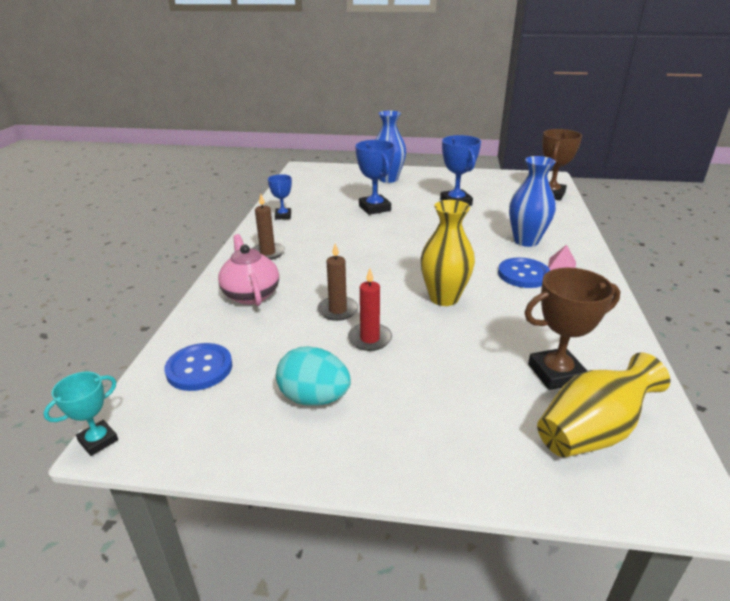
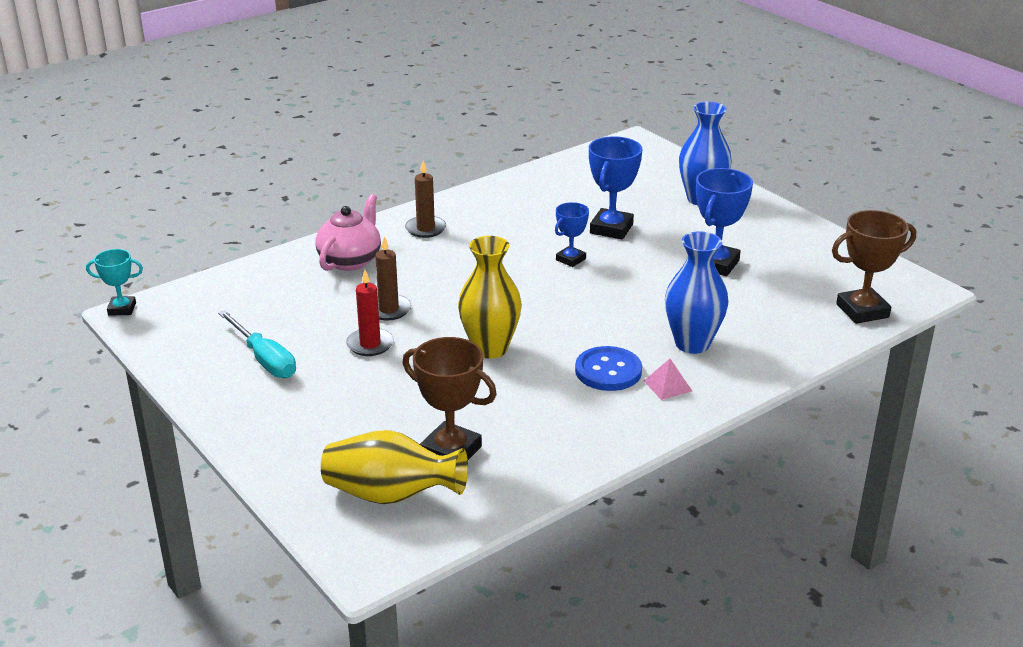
camera: 45 degrees right, 0 degrees up
blue button [164,343,232,391] -> none
blue trophy [268,174,292,220] -> blue trophy moved to [555,202,589,267]
turquoise egg [276,346,351,405] -> turquoise screwdriver [218,310,296,378]

